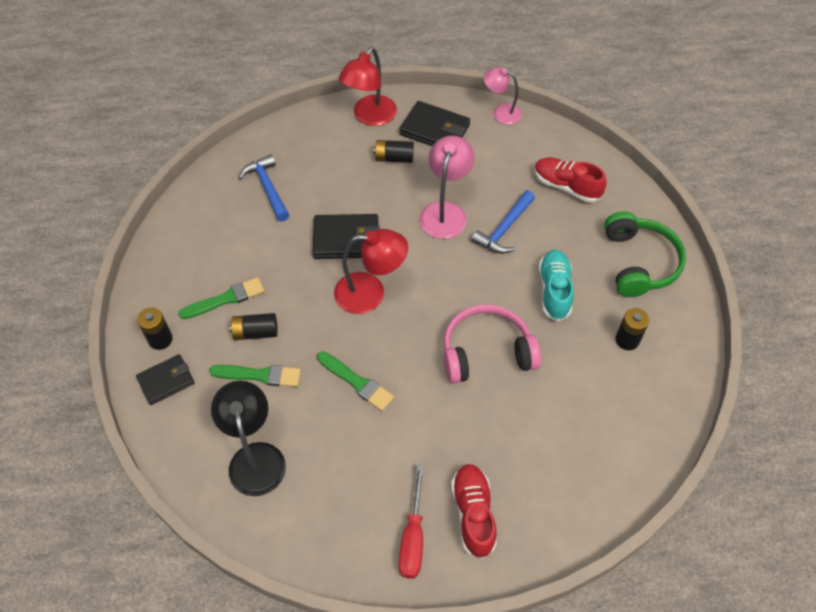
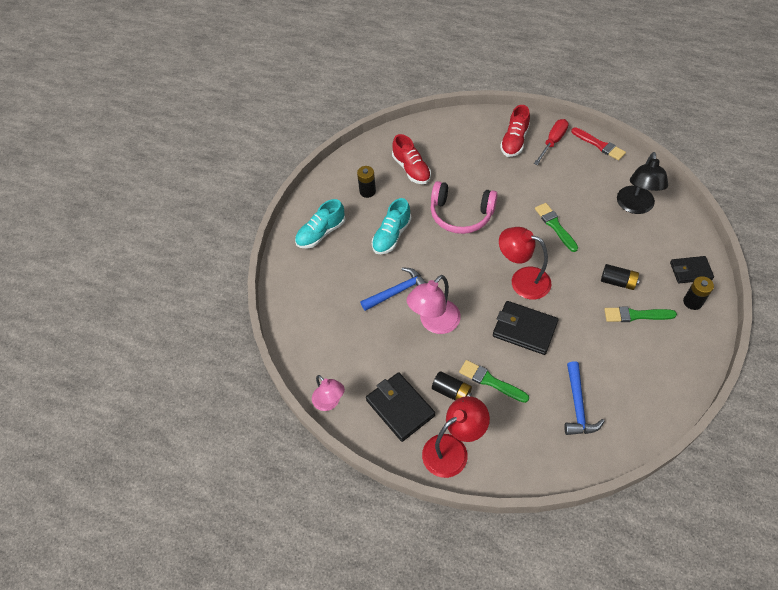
camera: 150 degrees left, 0 degrees up
green brush [209,365,301,387] -> green brush moved to [459,360,529,403]
red shoe [534,158,607,203] -> red shoe moved to [392,134,431,184]
green headphones [604,211,686,297] -> turquoise shoe [295,199,346,249]
none -> red brush [571,127,626,161]

